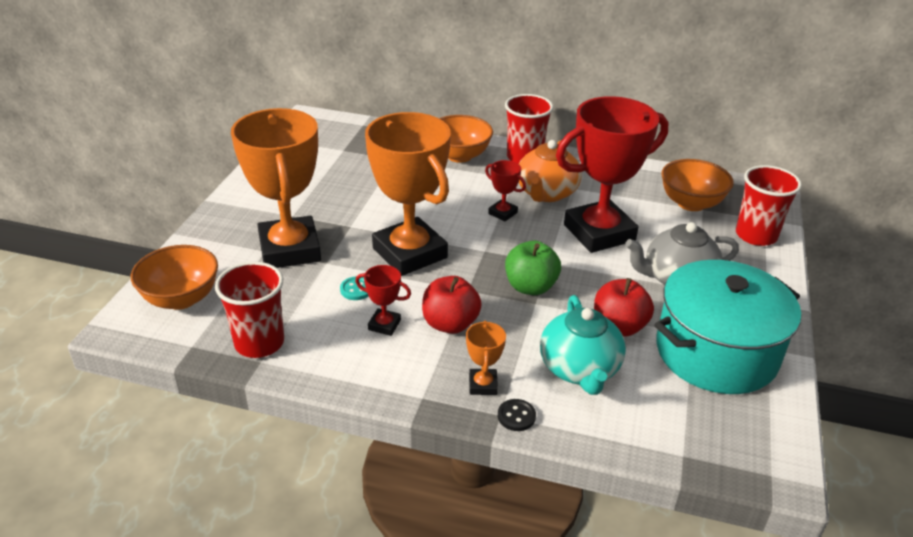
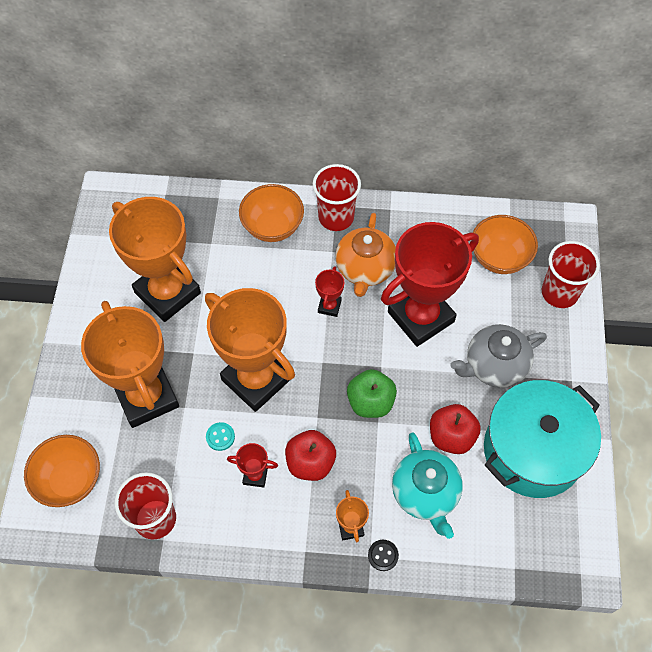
camera: 10 degrees left, 25 degrees up
red trophy [485,160,526,221] -> red trophy turned 75 degrees clockwise [315,266,344,317]
none -> orange trophy [109,197,201,322]

